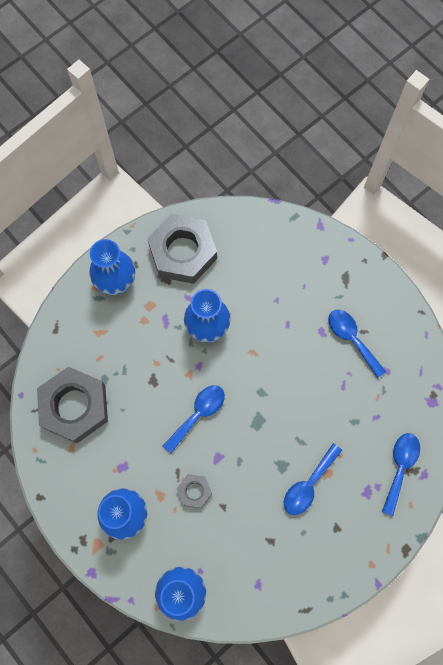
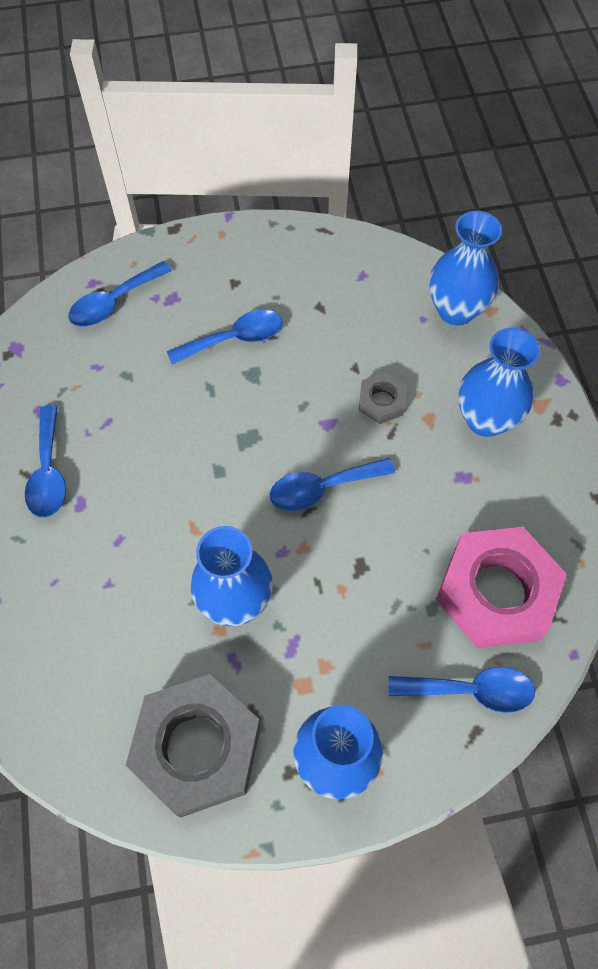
camera: 150 degrees left, 10 degrees down
grey nut [37,367,108,443] -> pink nut [436,527,567,648]
none -> blue spoon [389,667,535,713]

